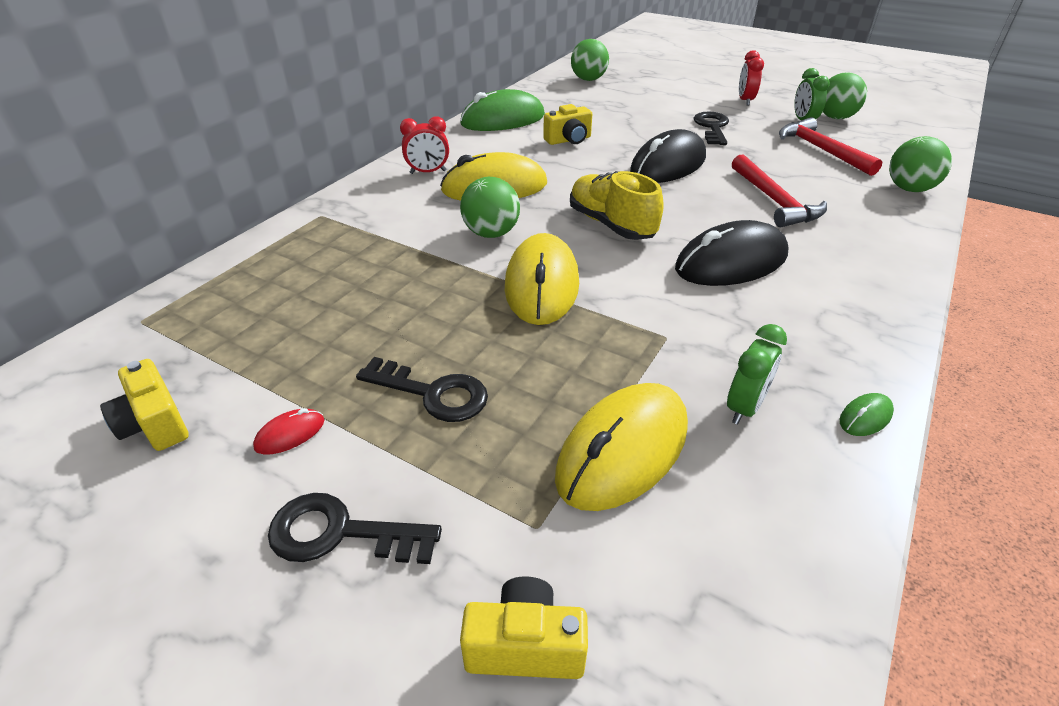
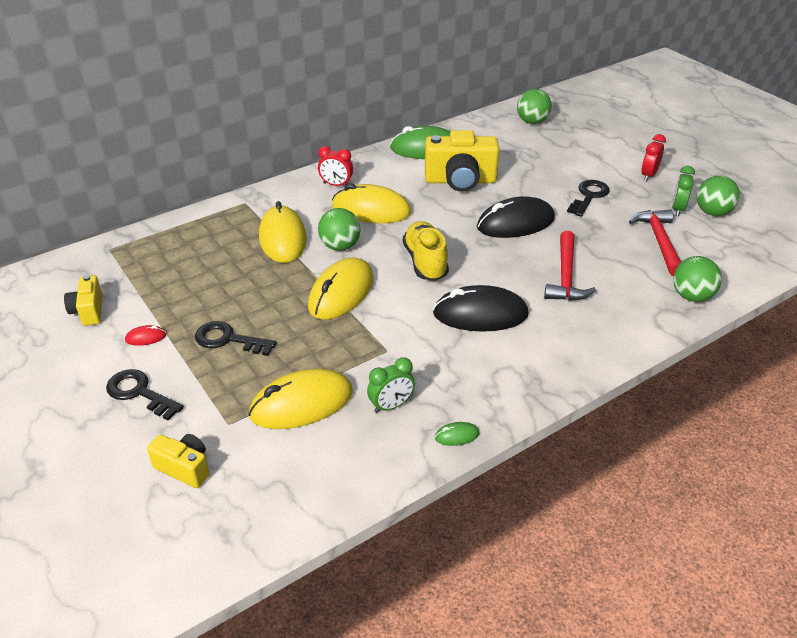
camera: 25 degrees right, 0 degrees up
black key [356,357,488,422] -> black key turned 150 degrees clockwise [195,321,277,356]
yellow camera [543,104,592,145] -> yellow camera [425,130,499,192], size x1.84
none -> yellow mouse [259,201,307,263]

